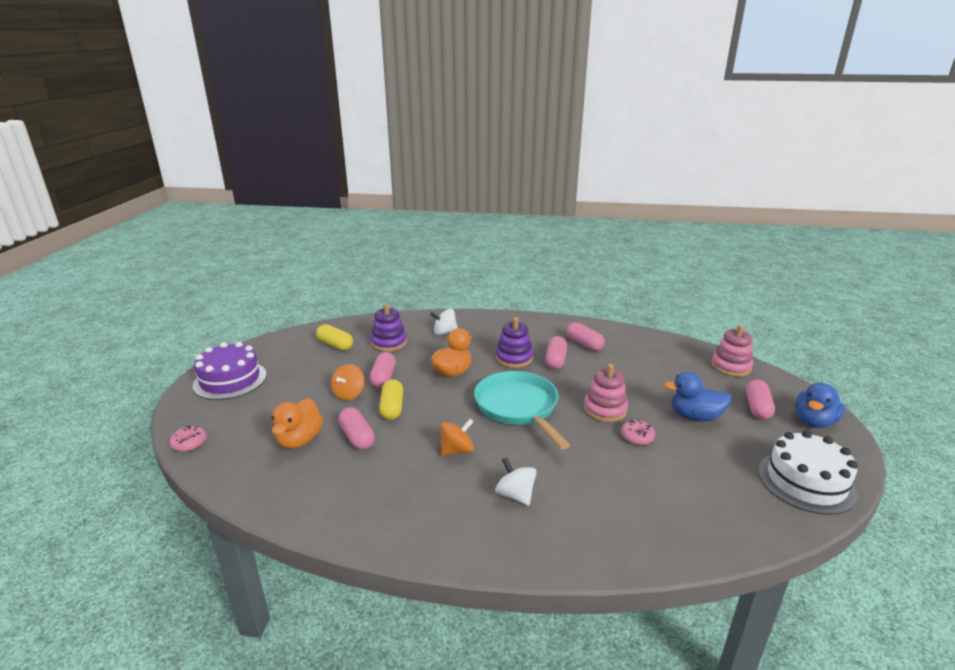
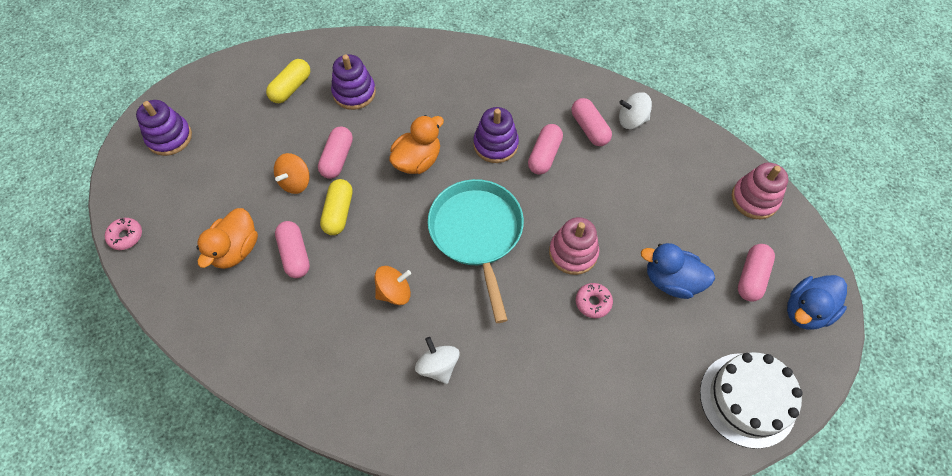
camera: 10 degrees right, 35 degrees up
purple cake [193,342,267,400] -> purple stacking toy [136,100,192,156]
yellow capsule [316,324,353,350] -> yellow capsule turned 75 degrees clockwise [266,59,310,103]
white spinning top [430,309,458,335] -> white spinning top moved to [619,92,652,129]

